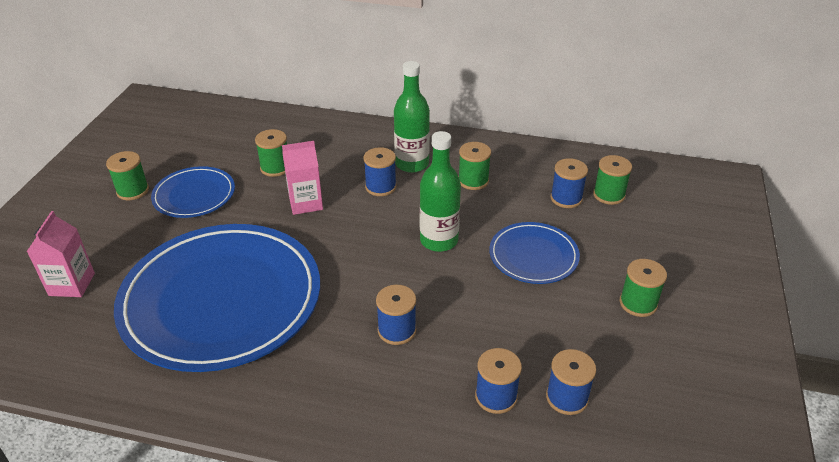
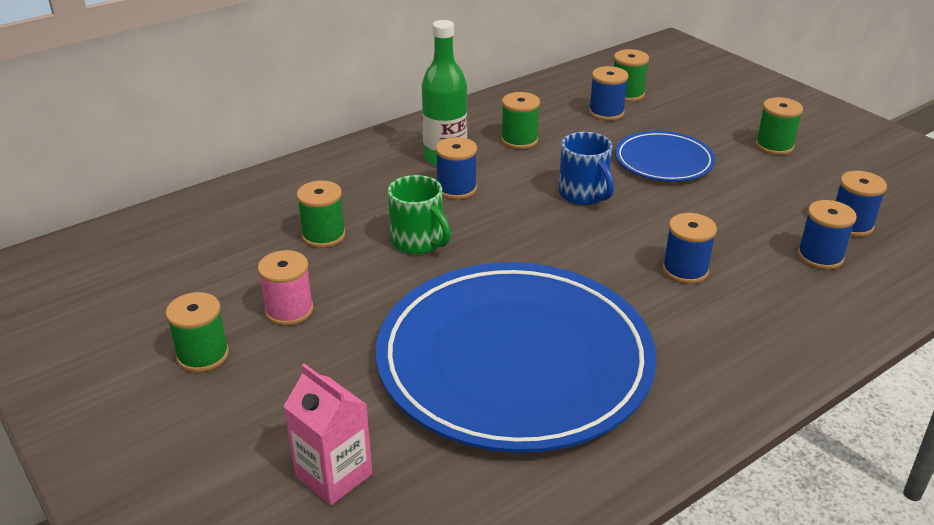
camera: 50 degrees left, 5 degrees down
blue plate [151,166,235,218] -> pink spool [257,250,314,326]
pink carton [282,141,323,215] -> green mug [388,175,451,254]
green bottle [420,131,461,252] -> blue mug [559,132,614,205]

